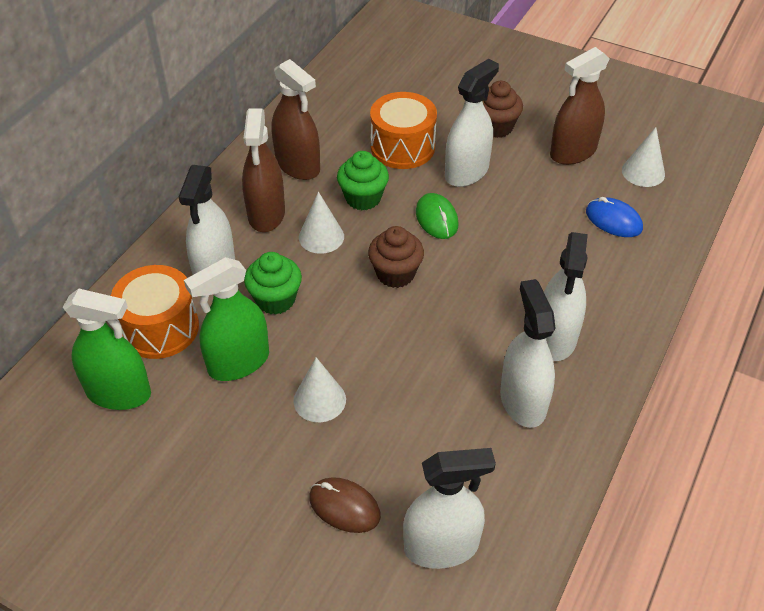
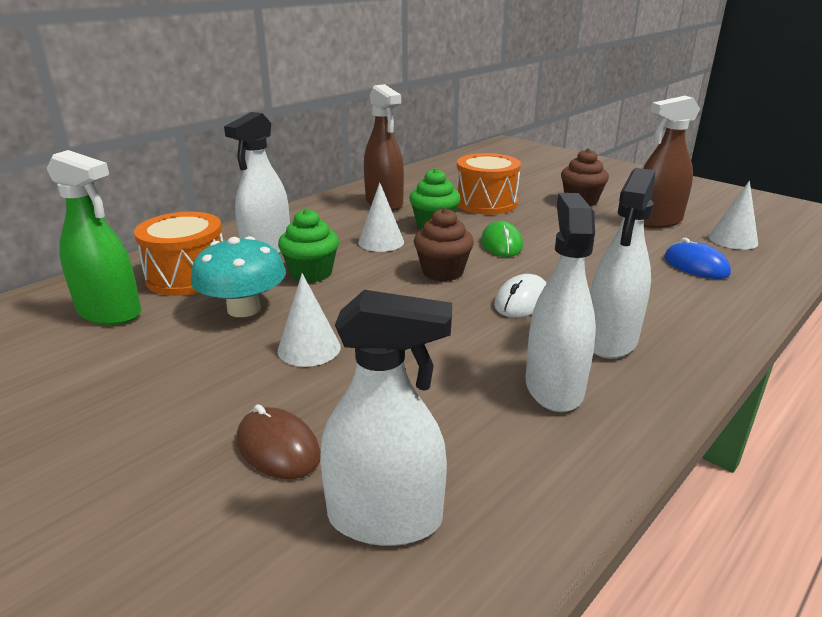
camera: 15 degrees right, 20 degrees down
green spray bottle [184,257,269,381] -> turquoise mushroom [191,236,286,317]
brown spray bottle [242,108,285,232] -> none
white spray bottle [445,59,499,187] -> none
none -> white mouse [494,274,547,317]

